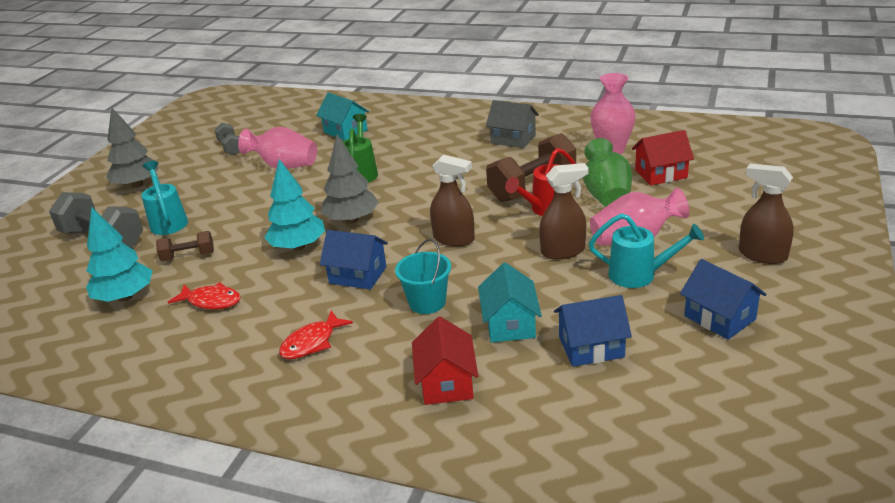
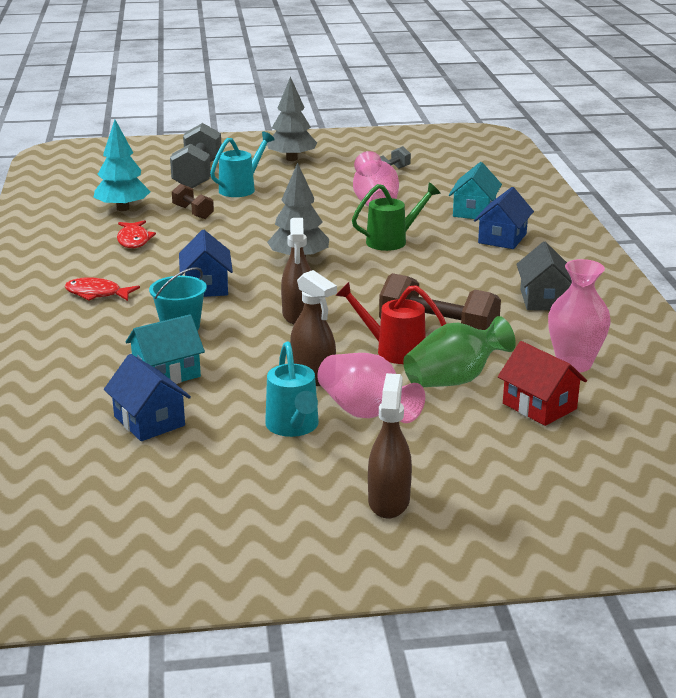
camera: 60 degrees right, 5 degrees down
turquoise tree [264,159,325,251] -> none
red house [412,317,478,405] -> none
blue house [680,259,767,340] -> blue house moved to [474,187,534,249]

